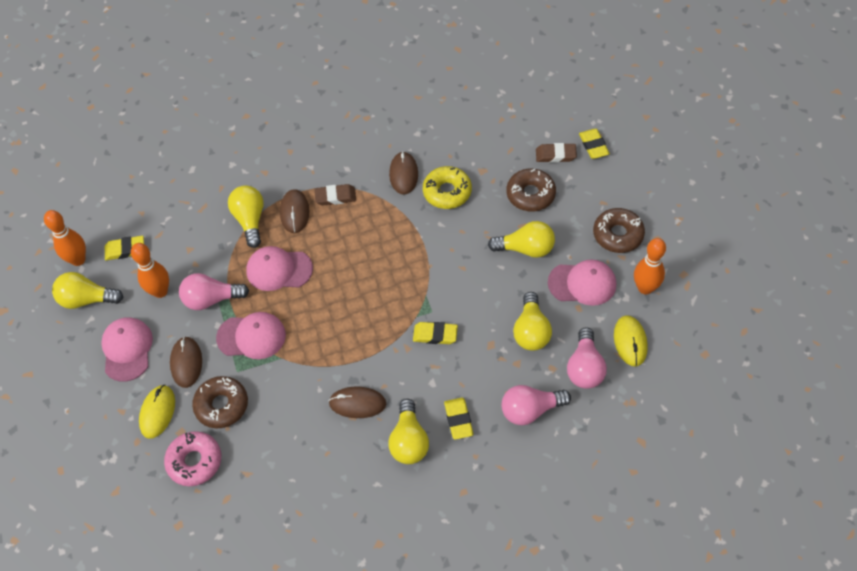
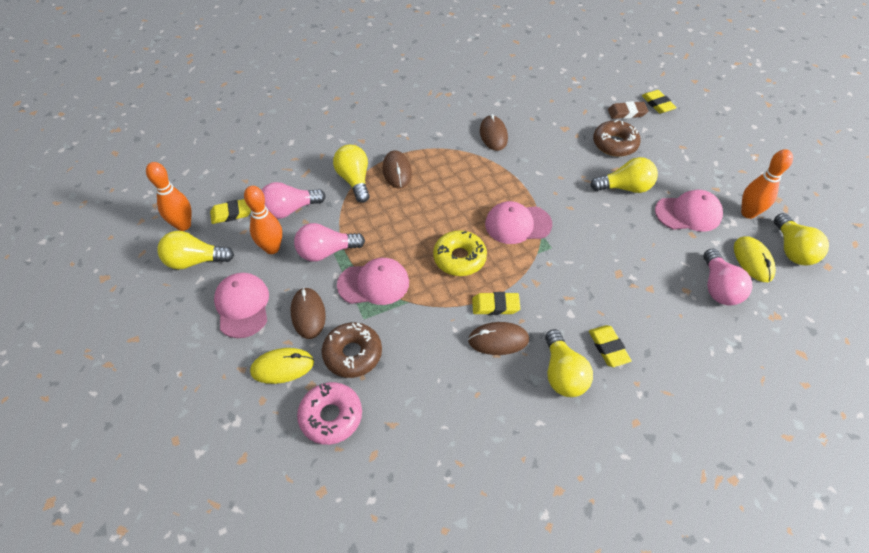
camera: 10 degrees left, 5 degrees down
yellow mouse [139,385,175,439] -> yellow mouse turned 75 degrees clockwise [250,348,314,384]
pink cap [246,246,313,291] -> pink cap moved to [485,201,552,244]
brown eraser [314,184,356,206] -> none
yellow eraser [413,322,458,344] -> yellow eraser moved to [472,292,520,315]
yellow donut [423,166,472,209] -> yellow donut moved to [433,230,487,276]
pink light bulb [502,385,571,425] -> pink light bulb moved to [262,182,326,219]
yellow light bulb [513,292,552,351] -> yellow light bulb moved to [774,213,829,265]
brown donut [593,208,645,253] -> none

